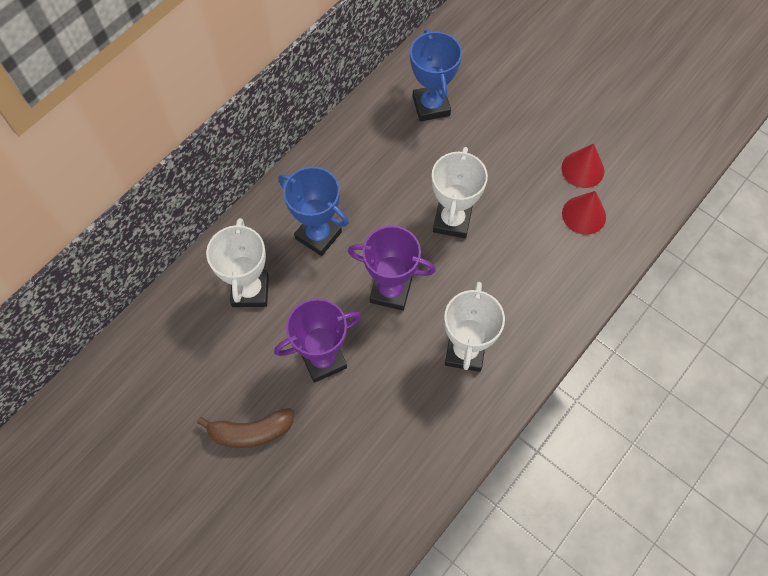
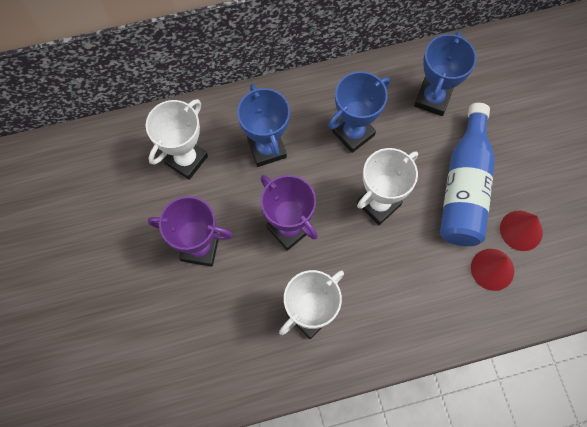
camera: 35 degrees right, 5 degrees up
brown banana [197,408,294,448] -> none
none -> blue trophy [328,71,390,153]
none -> blue bottle [440,103,495,246]

